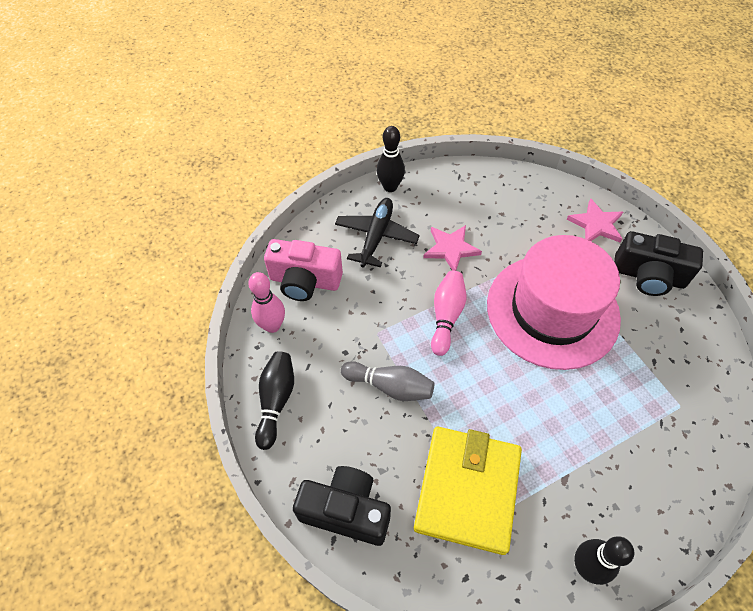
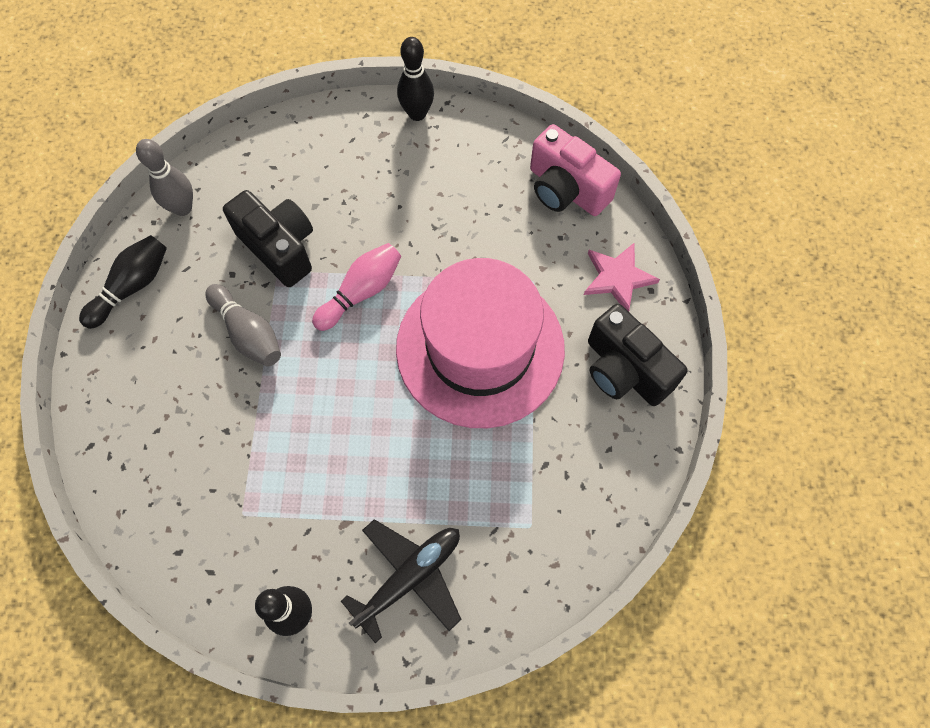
camera: 30 degrees right, 10 degrees up
pink bowling pin [248,272,285,333] -> grey bowling pin [136,139,193,216]
pink camera [264,239,343,301] -> pink camera moved to [530,124,621,216]
black camera [293,466,391,546] -> black camera moved to [223,190,313,287]
black plane [335,198,420,268] -> black plane moved to [341,519,462,643]
yellow wallet [414,427,522,555] -> none
pink star [423,225,482,271] -> none

